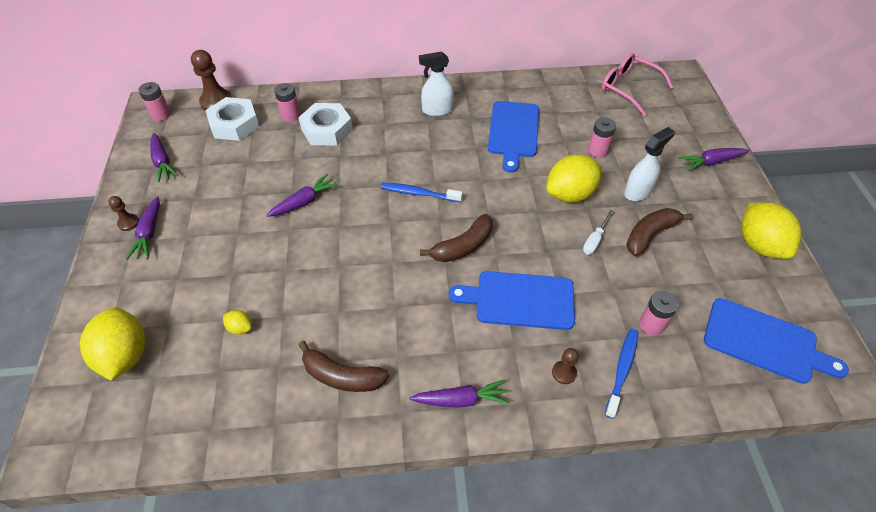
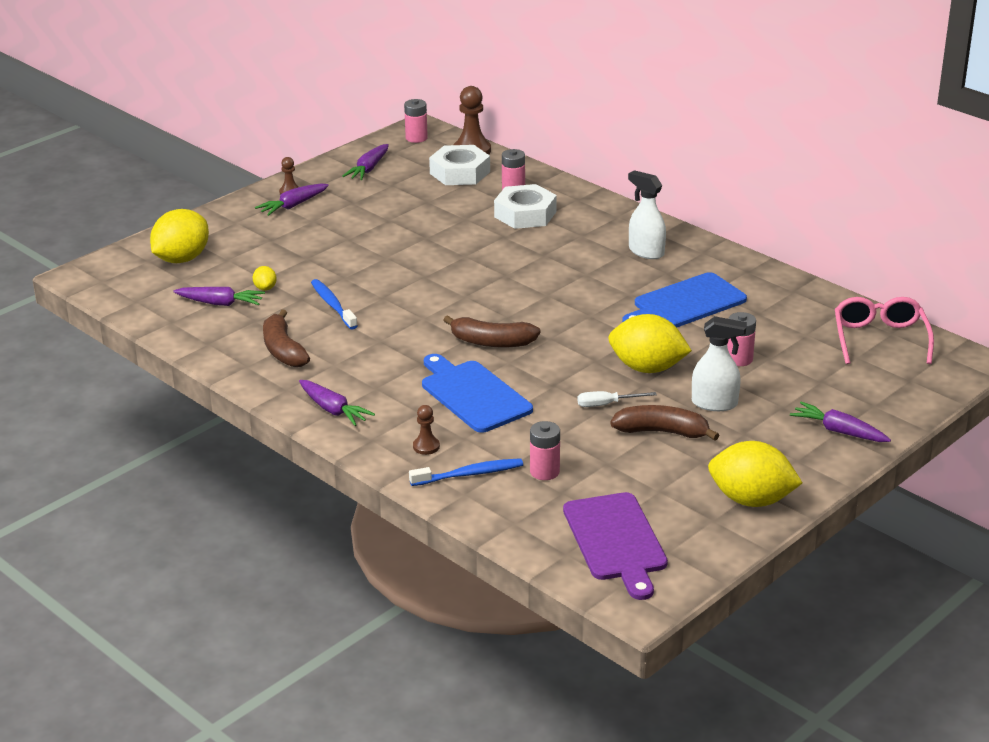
camera: 50 degrees right, 20 degrees down
purple carrot [266,174,338,217] -> purple carrot moved to [173,287,265,306]
blue toothbrush [381,183,463,202] -> blue toothbrush moved to [311,279,358,330]
blue cutting board [704,298,849,384] -> purple cutting board [563,492,668,600]
yellow lemon [741,202,802,259] -> yellow lemon turned 75 degrees clockwise [708,441,802,507]

